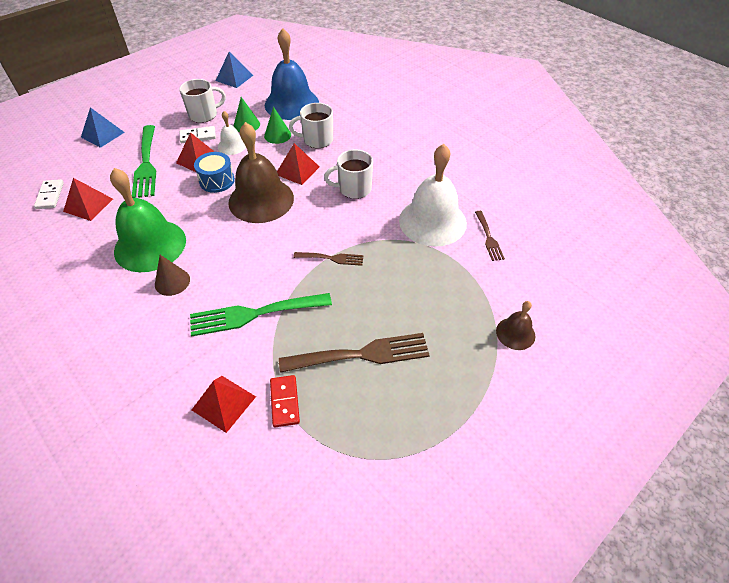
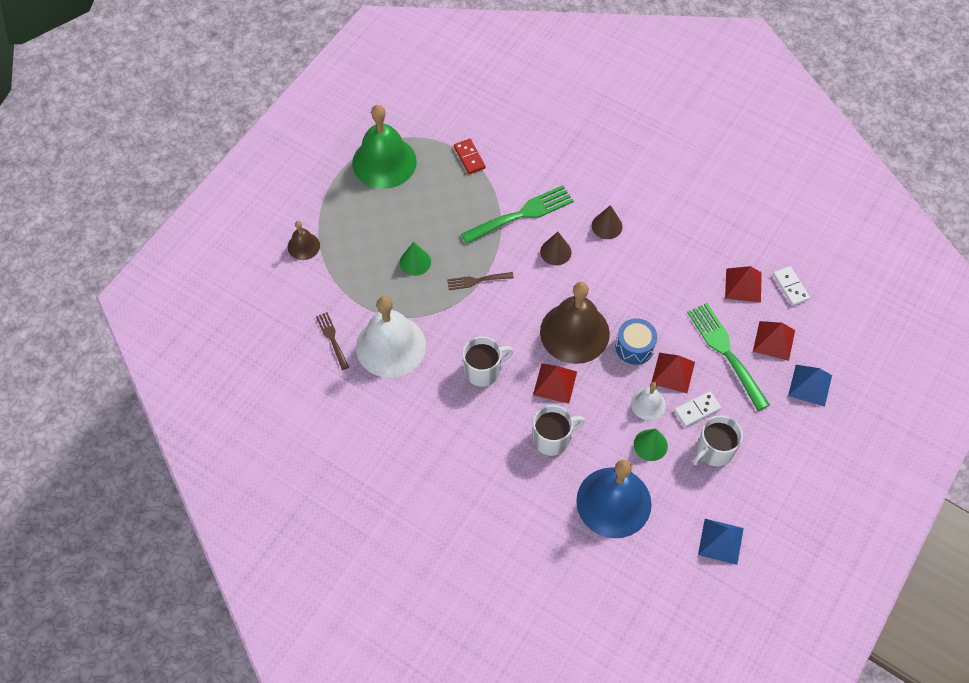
camera: 165 degrees right, 10 degrees up
green bell [110,168,186,272] -> green bell moved to [352,105,417,189]
red pyramid [192,376,256,433] -> red pyramid moved to [753,321,795,361]
green cone [264,107,291,144] -> green cone moved to [400,242,431,276]
brown fork [279,333,430,373] -> none
none -> brown cone [540,232,572,265]

